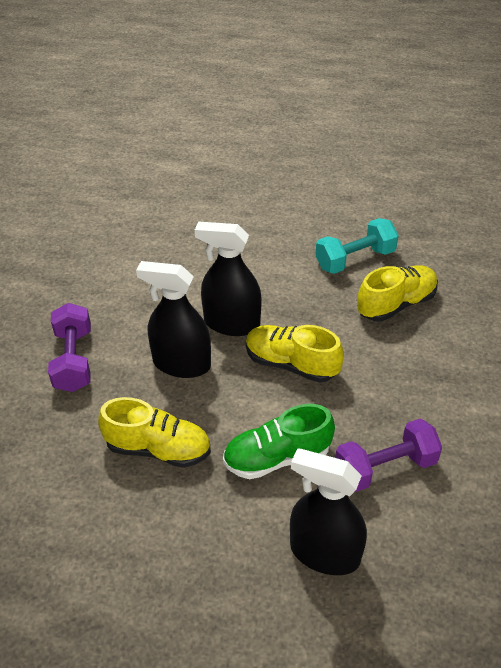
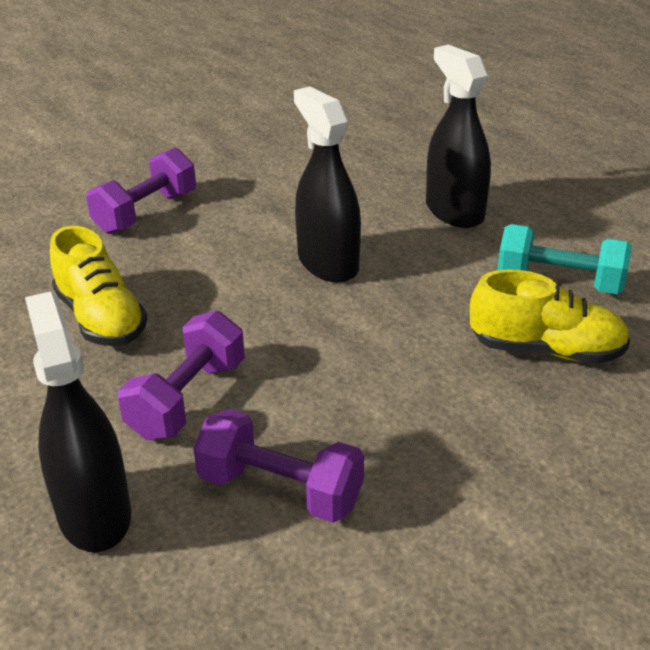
camera: 45 degrees right, 10 degrees down
black spray bottle [136,261,211,378] -> black spray bottle moved to [426,45,491,228]
green shoe [223,404,335,479] -> purple dumbbell [118,311,245,440]
yellow shoe [246,325,344,383] -> none

